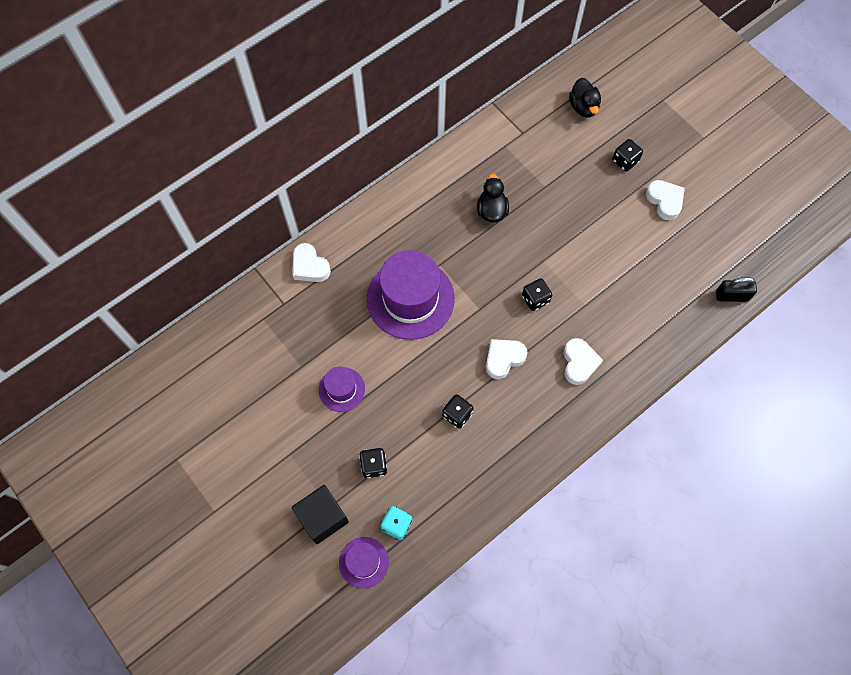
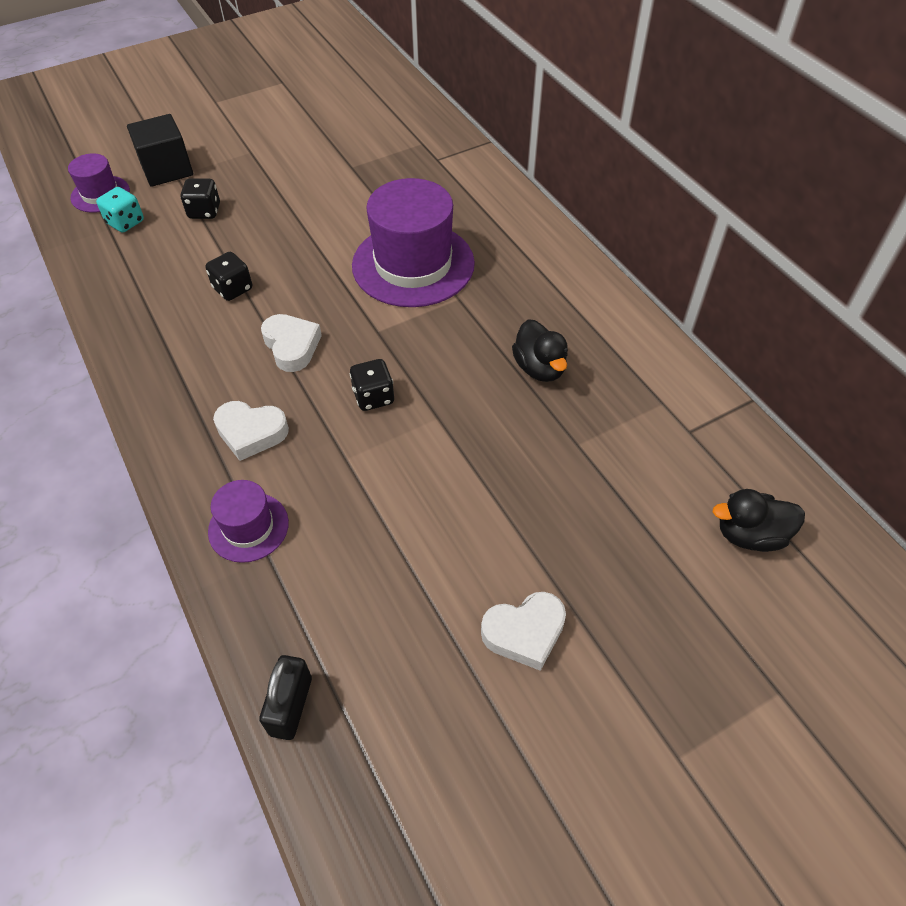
camera: 100 degrees right, 15 degrees down
white heart [292,243,331,282] -> none
purple hat [319,367,365,412] -> purple hat moved to [208,480,289,563]
black duck [477,174,509,222] -> black duck turned 60 degrees clockwise [512,319,568,382]
black dice [612,139,643,172] -> none

